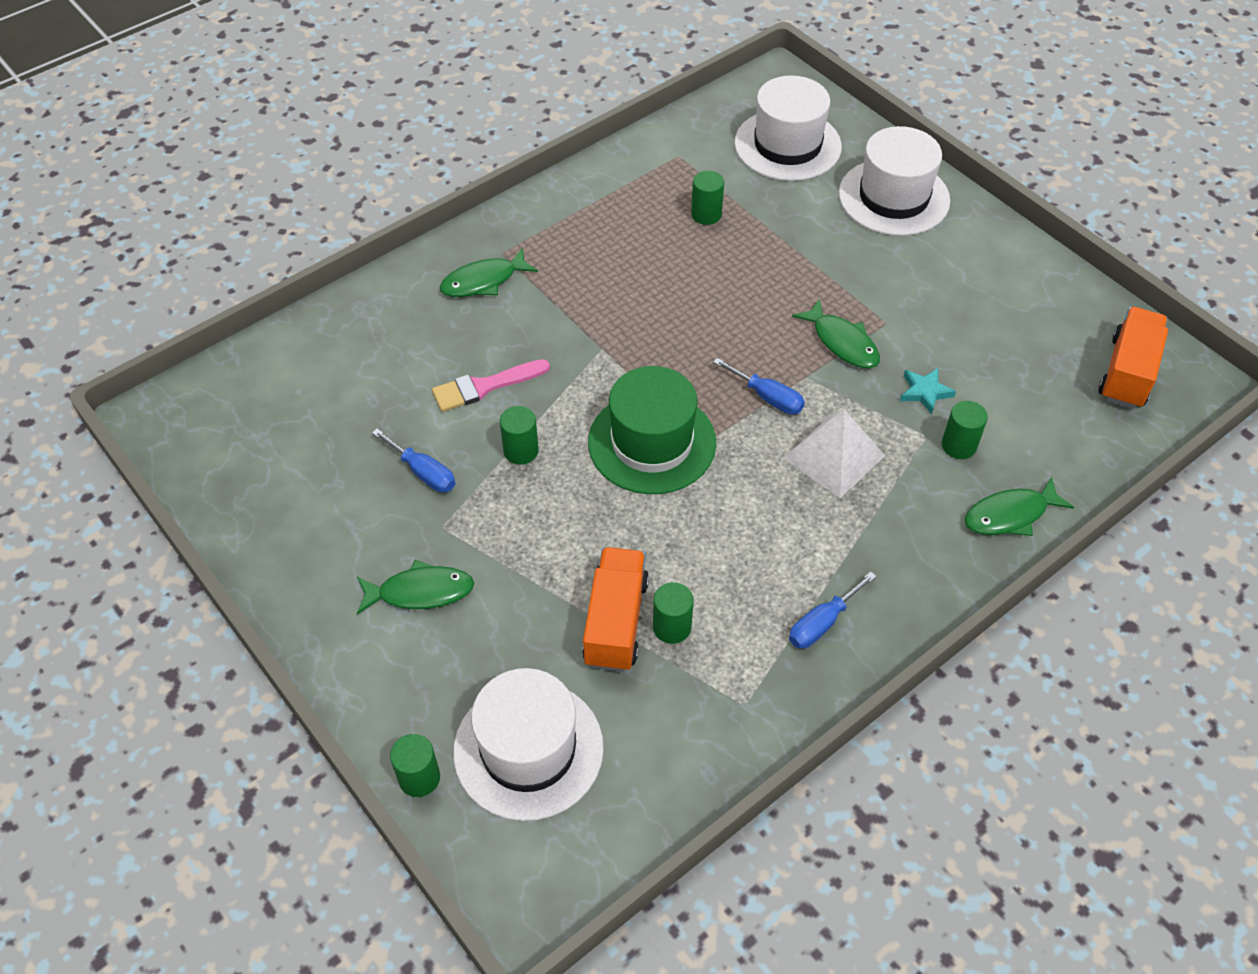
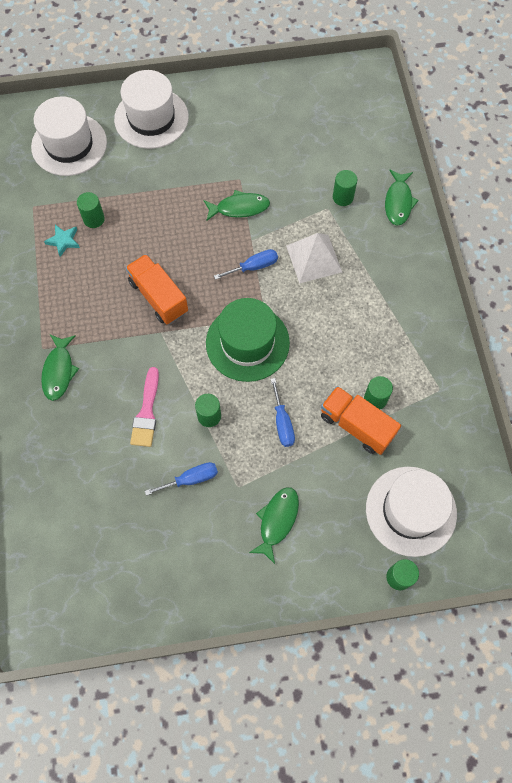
camera: 60 degrees left, 15 degrees up
blue screwdriver [789,572,876,649] -> blue screwdriver moved to [271,378,295,447]
turquoise star [900,368,956,415] -> turquoise star moved to [44,225,80,257]
orange truck [1099,307,1168,409] -> orange truck moved to [126,254,188,324]

